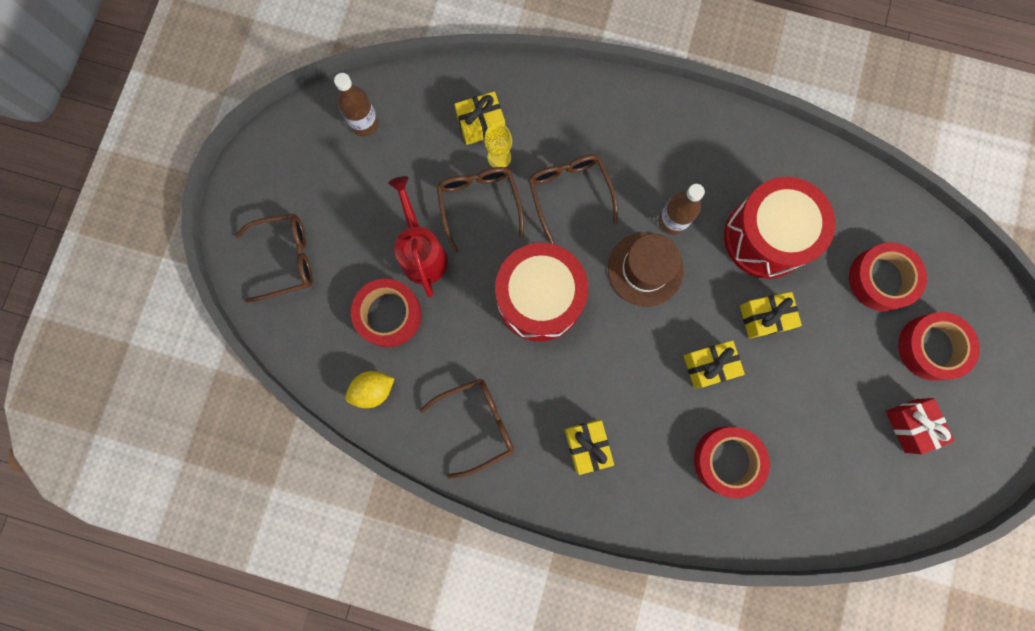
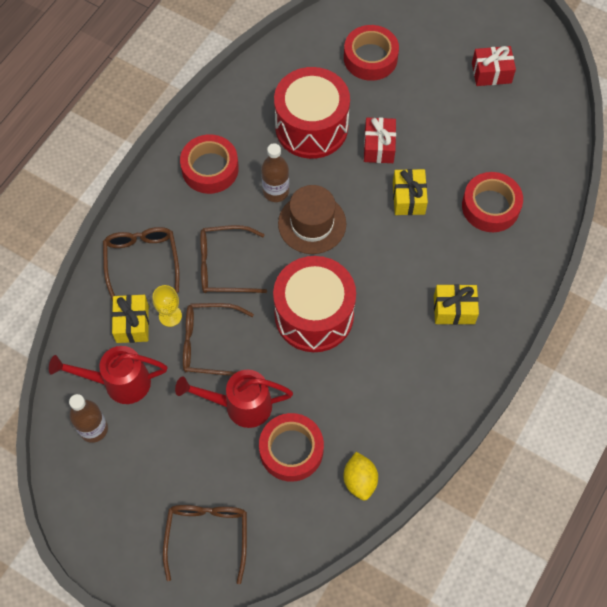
camera: 75 degrees left, 15 degrees down
brown glasses [420,379,514,479] -> brown glasses moved to [103,227,179,302]
yellow gift [740,292,802,339] -> red gift [364,117,396,163]
red tape [898,312,980,381] -> red tape moved to [180,134,239,194]
none -> red watering can [49,346,167,404]

